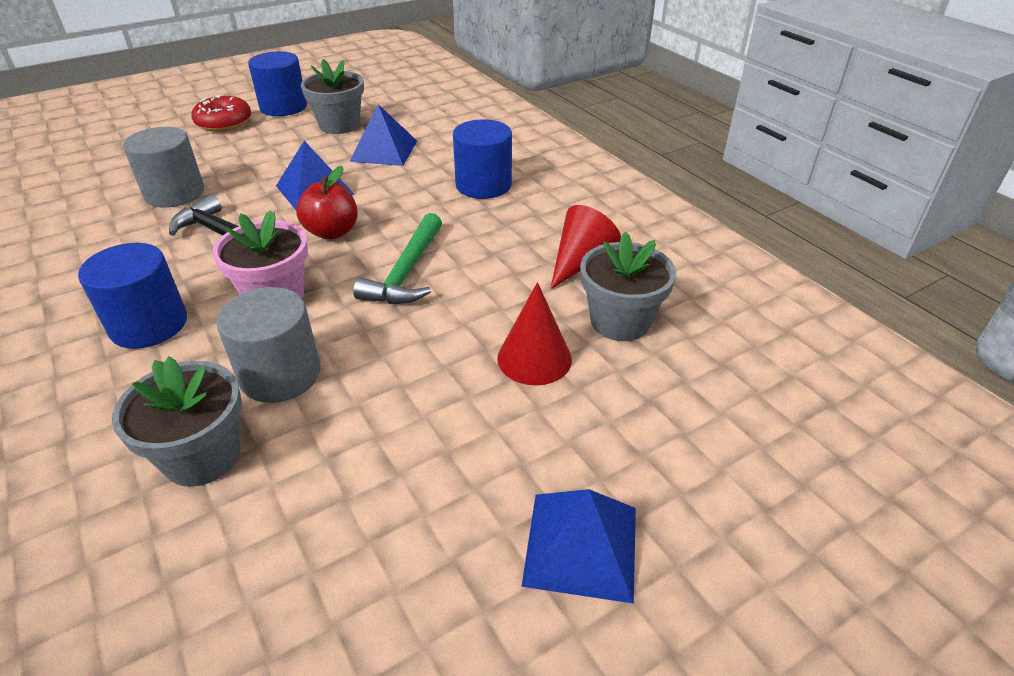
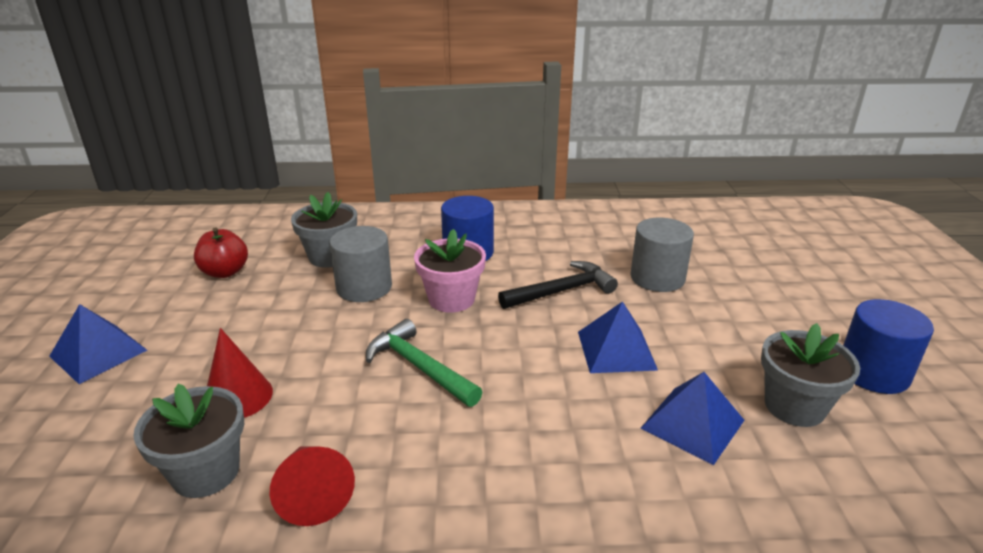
camera: 120 degrees right, 10 degrees down
red donut [191,95,251,132] -> none
red apple [296,166,358,240] -> red apple moved to [194,227,248,278]
blue cylinder [453,119,512,199] -> none

